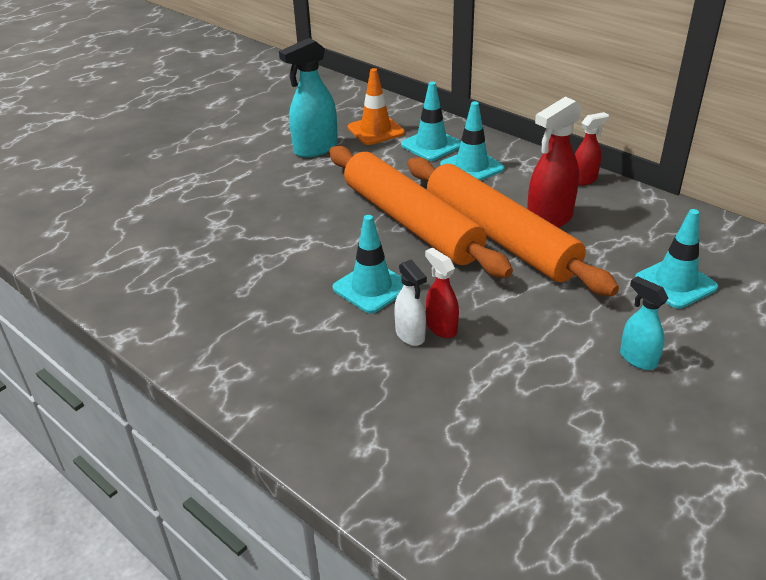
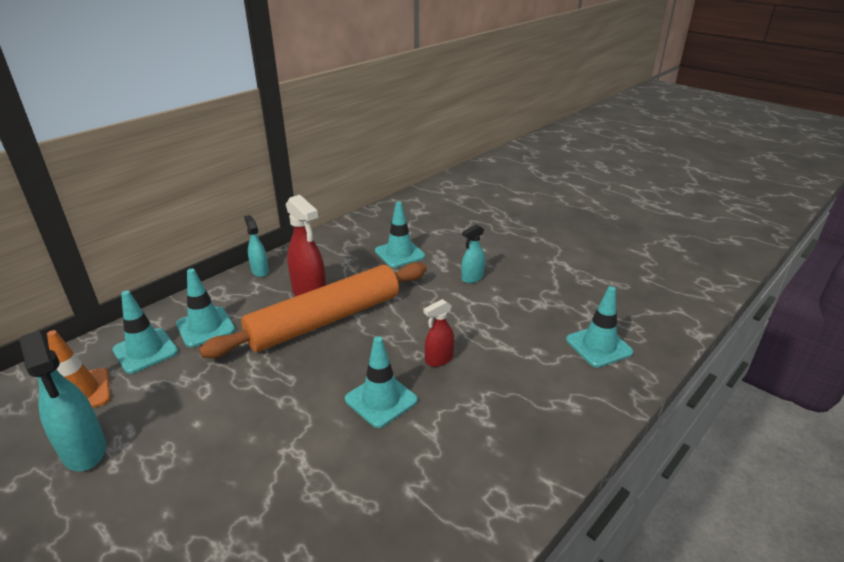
camera: 90 degrees left, 5 degrees down
orange rolling pin [329,146,513,278] -> none
white spray bottle [394,259,427,346] -> none
red spray bottle [575,112,609,186] -> turquoise spray bottle [244,215,269,277]
none -> turquoise traffic cone [566,286,633,367]

